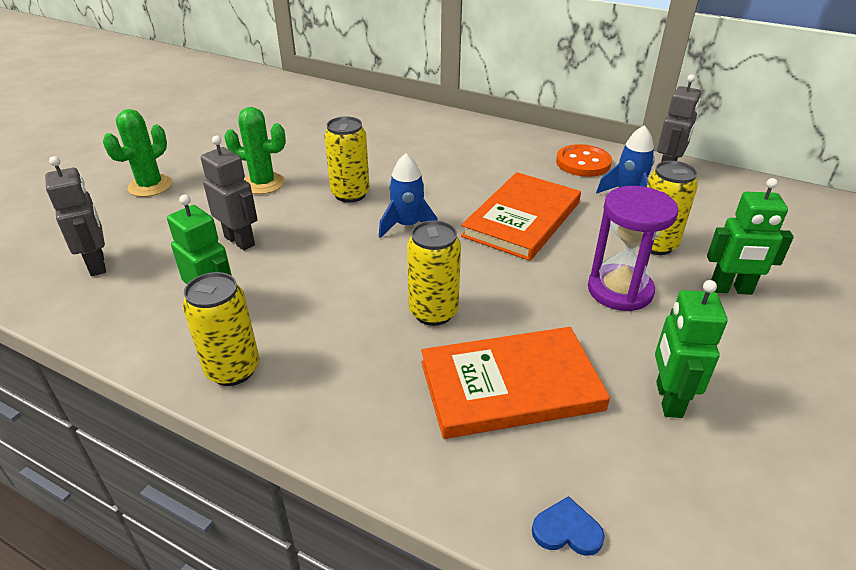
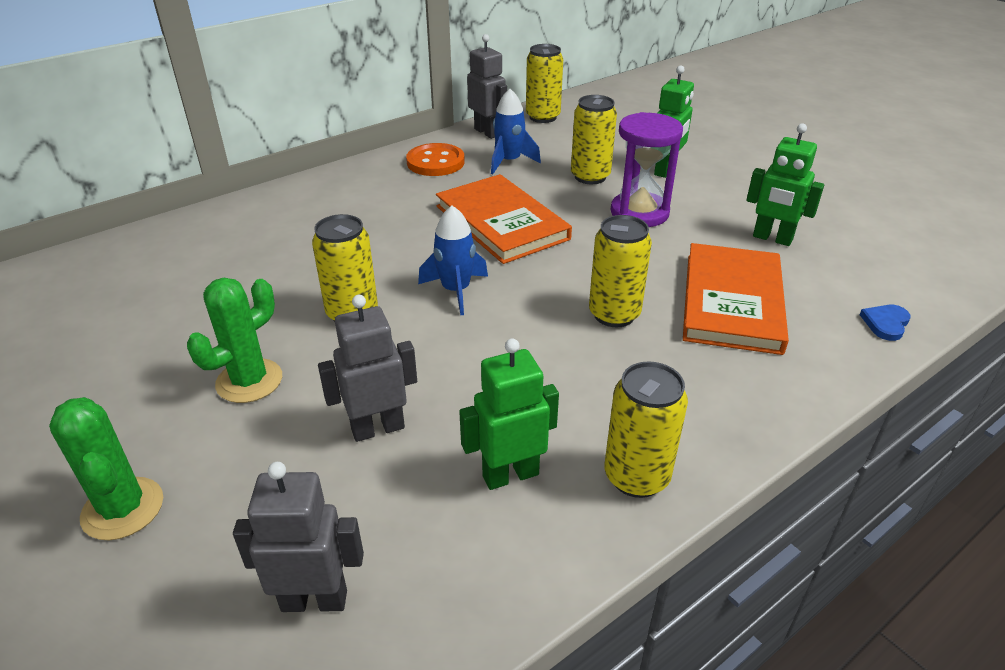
camera: 65 degrees left, 0 degrees up
none -> yellow can [526,44,563,123]

